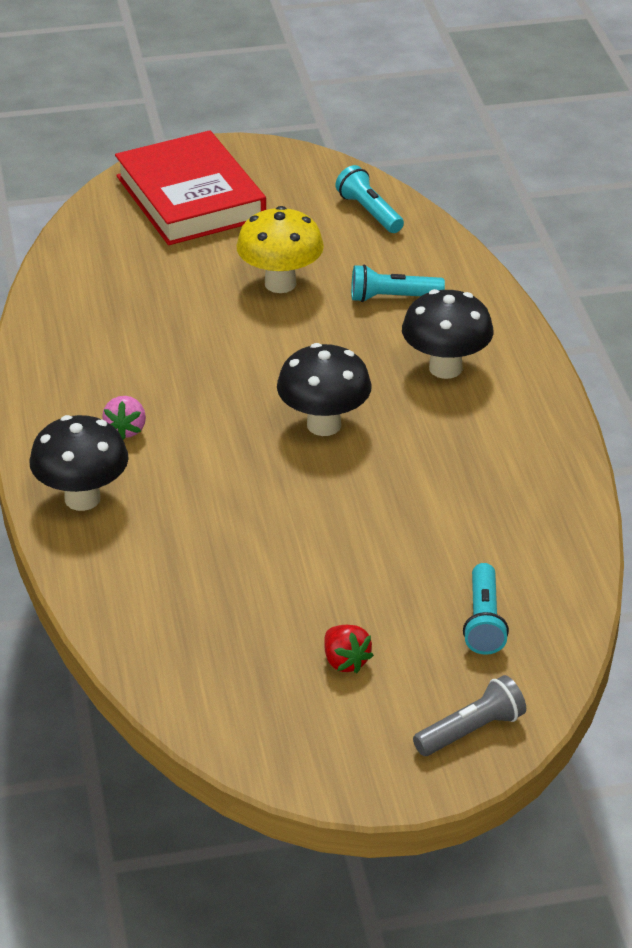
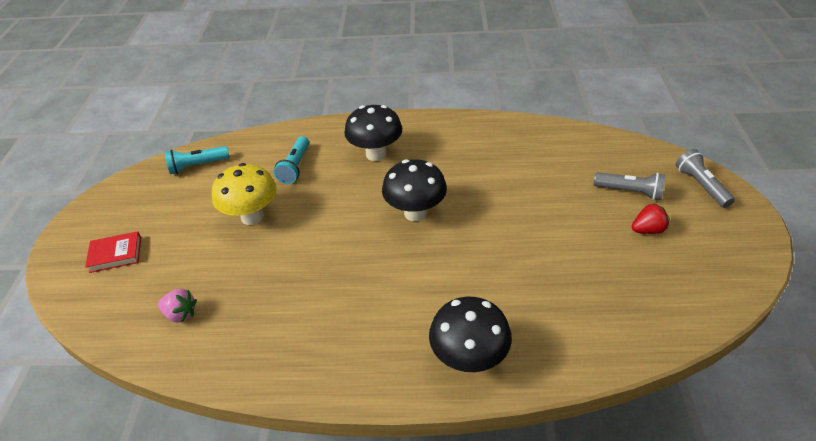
camera: 75 degrees left, 5 degrees up
pink strawberry [102,396,146,440] -> pink strawberry moved to [158,289,197,323]
red book [115,130,266,245] -> red book [85,231,141,273], size x0.43
turquoise flashlight [463,563,509,655] -> none
none -> grey flashlight [593,172,666,200]

